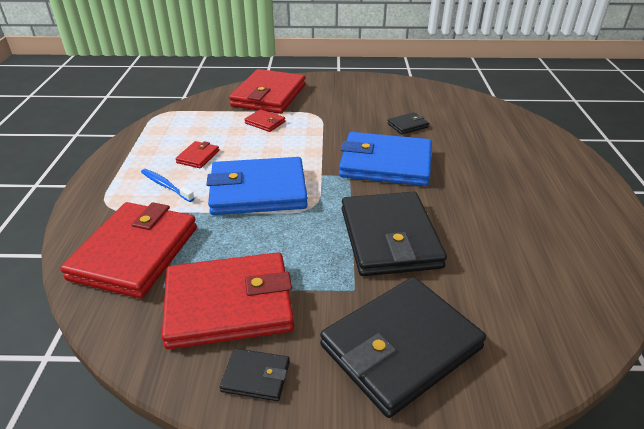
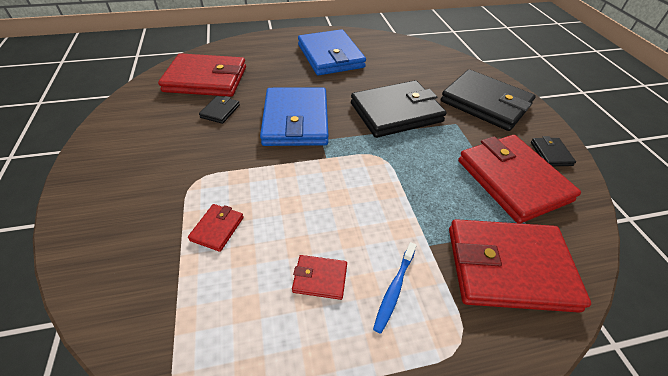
camera: 105 degrees left, 10 degrees up
blue wallet [206,157,308,215] -> blue wallet moved to [298,29,366,75]
red wallet [229,69,305,114] -> red wallet moved to [158,53,246,97]
black wallet [387,112,429,134] -> black wallet turned 60 degrees clockwise [199,96,240,124]

